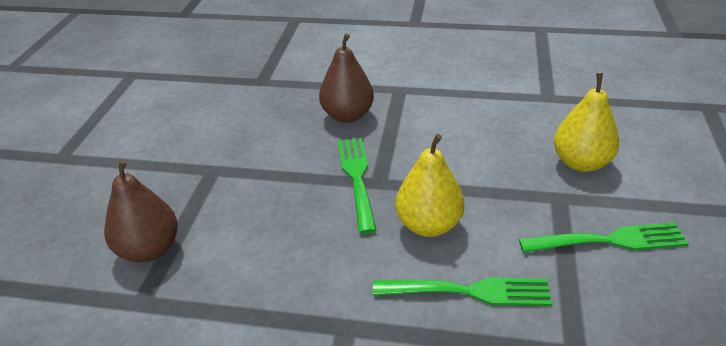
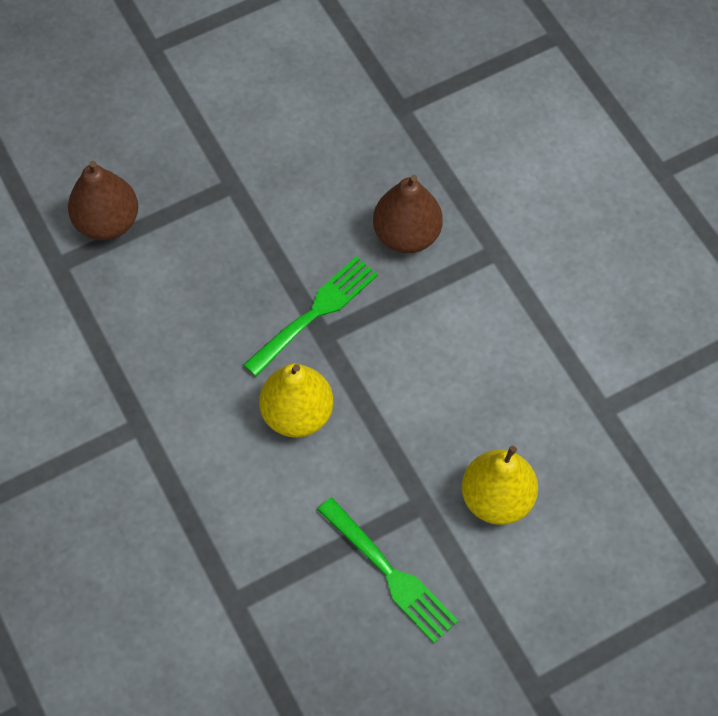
camera: 50 degrees right, 25 degrees up
green fork [373,278,553,306] -> none

